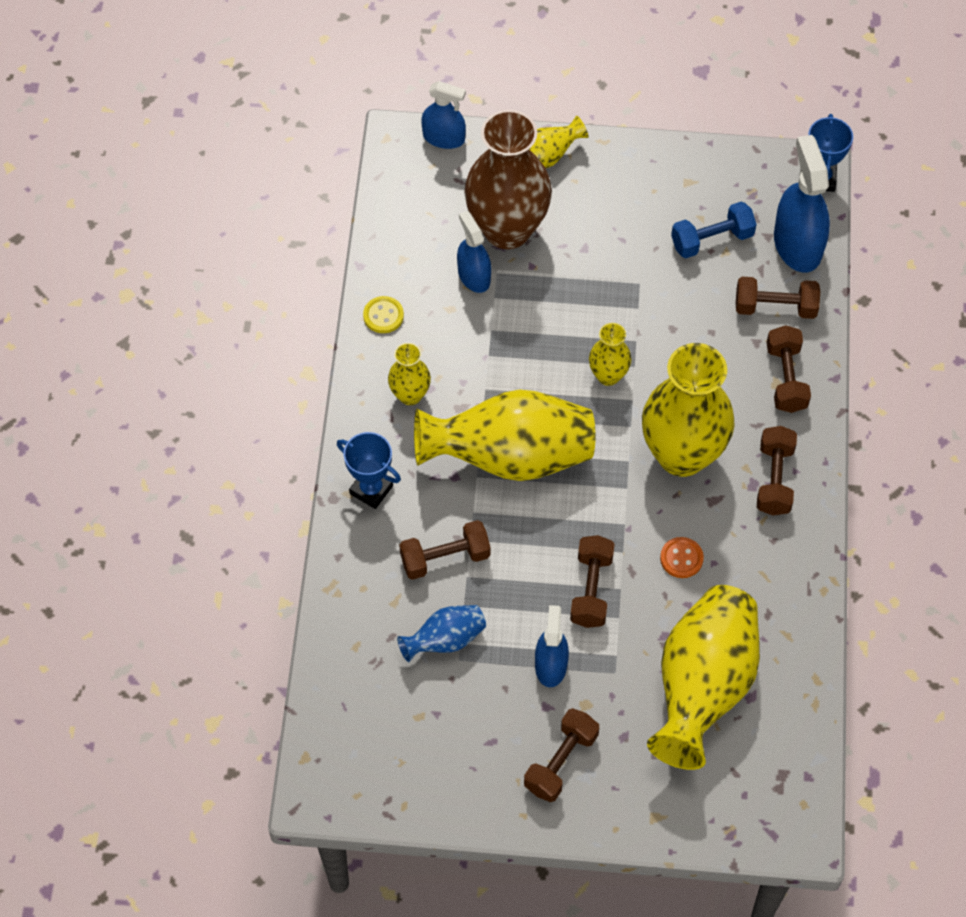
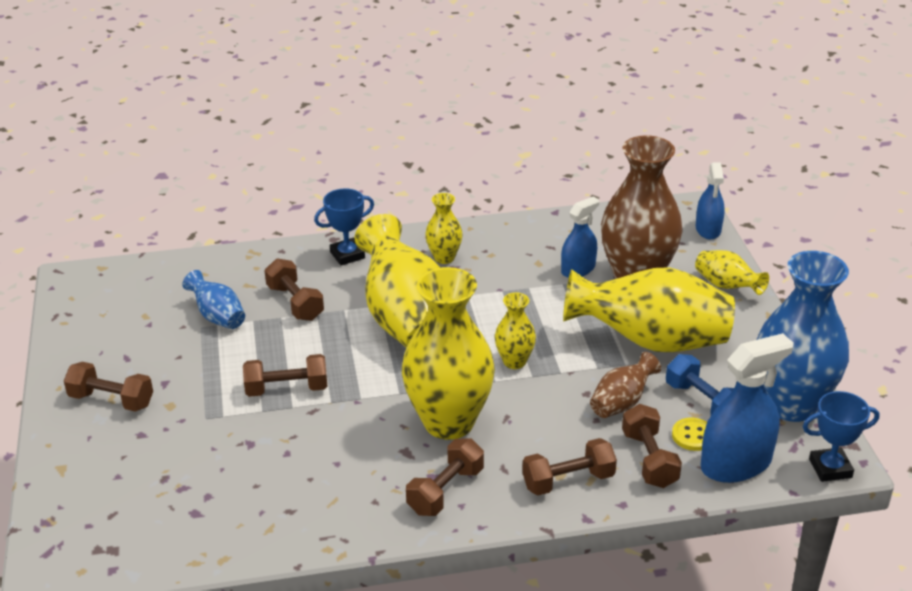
camera: 75 degrees right, 25 degrees down
blue trophy [337,432,401,509] -> blue trophy turned 45 degrees clockwise [314,188,374,265]
yellow button [363,296,404,333] -> yellow button moved to [672,418,707,451]
blue spray bottle [535,605,569,687] -> none
yellow vase [647,585,760,770] -> yellow vase moved to [563,267,735,352]
orange button [660,537,704,578] -> none
brown dumbbell [757,426,797,516] -> brown dumbbell turned 45 degrees counterclockwise [406,438,484,516]
none -> brown vase [590,352,661,418]
none -> blue vase [757,251,849,422]

